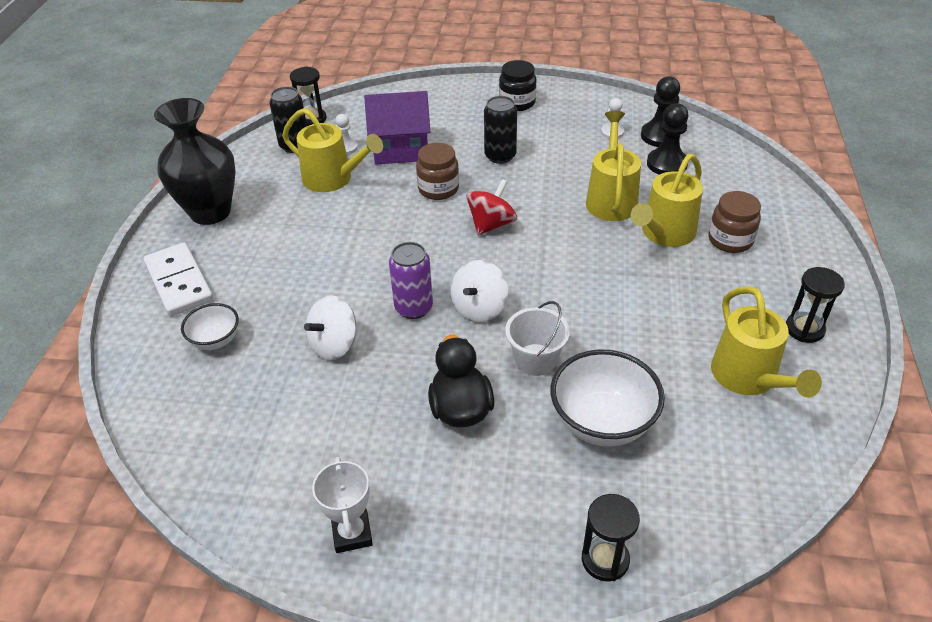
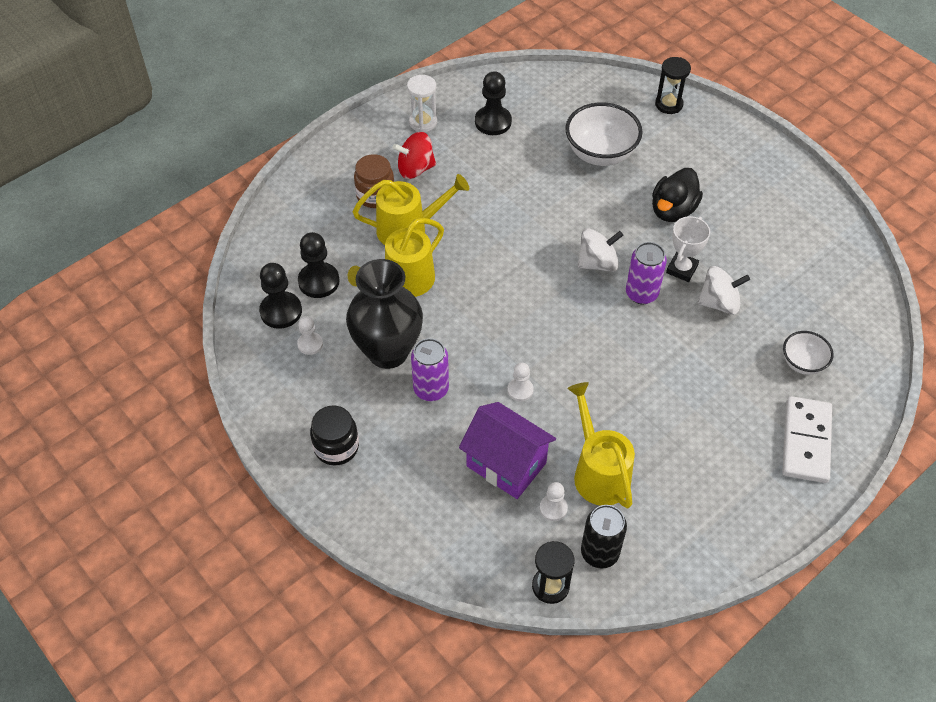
camera: 140 degrees left, 10 degrees up
black vase [154,98,236,225] -> black vase moved to [346,259,423,369]
white trophy [312,457,373,553] -> white trophy moved to [666,216,710,282]
brown jar [416,143,459,200] -> white pawn [507,363,534,402]
red spinning top [466,179,517,235] -> red spinning top moved to [393,132,436,179]
black can [484,96,517,164] -> purple can [411,338,449,401]
white bucket [505,301,570,376] -> none
yellow watering can [711,286,822,398] -> black pawn [475,71,512,135]
black hourglass [786,267,845,343] -> white hourglass [407,75,437,132]

